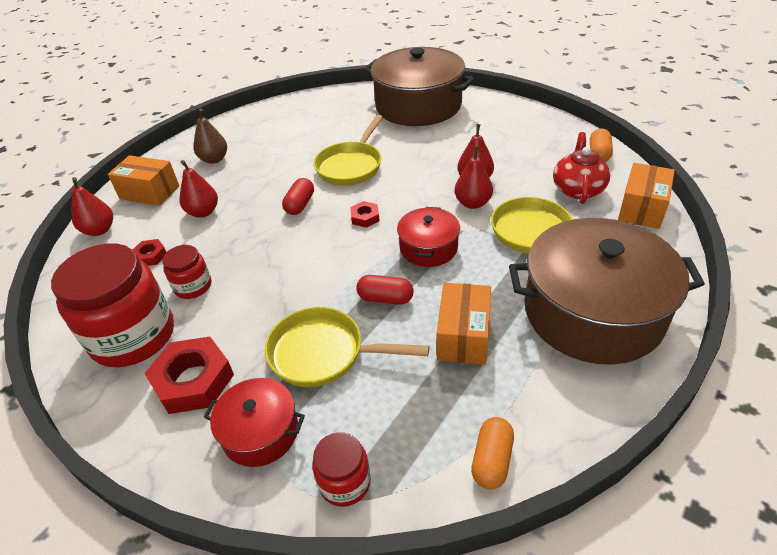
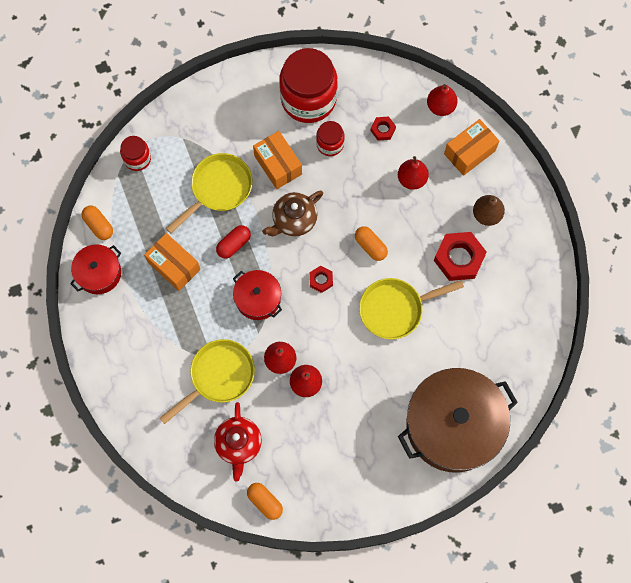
camera: 120 degrees right, 30 degrees up
red nut [144,337,234,414] -> red nut moved to [434,232,487,281]
red pot [204,378,305,467] -> red pot moved to [70,244,121,294]
red capsule [282,178,314,215] -> orange capsule [355,226,388,261]
yellow pan [313,115,383,186] -> yellow pan turned 75 degrees counterclockwise [359,278,464,339]
brown pot [509,218,705,365] -> none
red teapot [553,132,610,204] -> red teapot turned 45 degrees clockwise [214,402,262,481]
orange box [618,163,675,229] -> orange box moved to [253,131,302,189]
none -> brown teapot [262,190,323,236]

